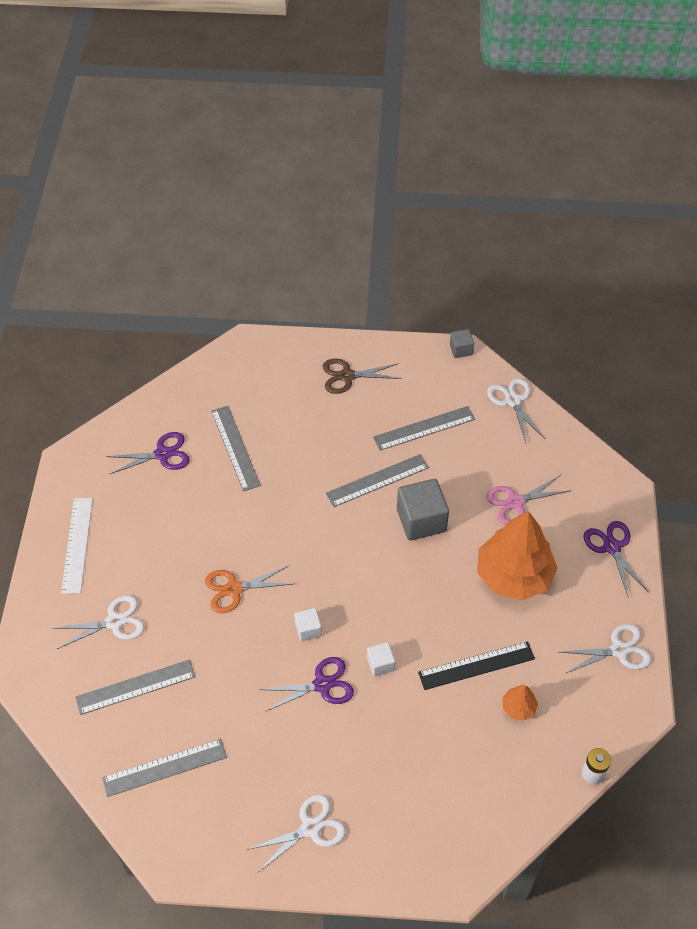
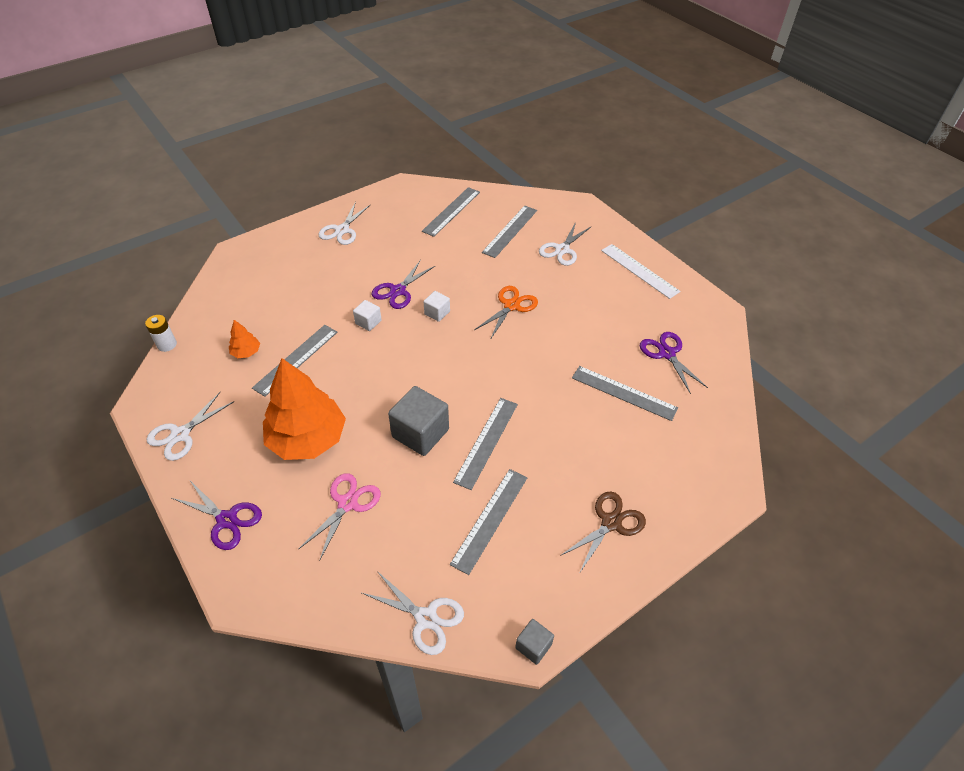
camera: 140 degrees right, 5 degrees down
purple scissors [106,432,190,475] -> purple scissors turned 120 degrees clockwise [640,332,708,394]
black ruler [418,641,535,690] -> grey ruler [252,325,338,397]

